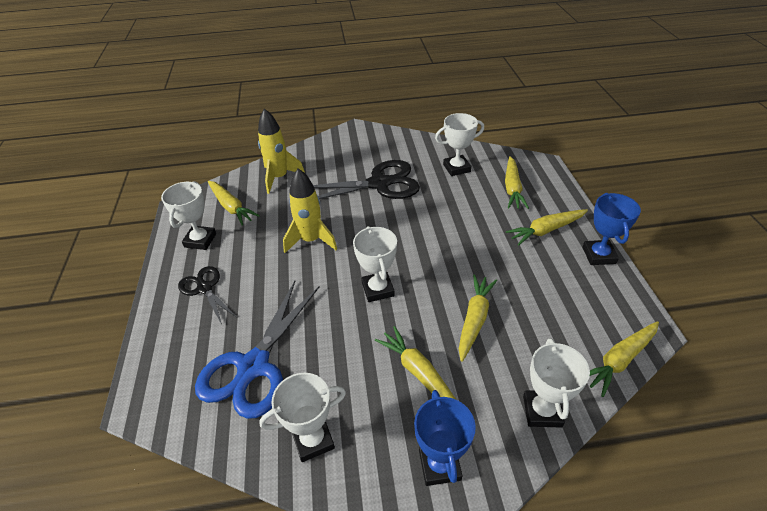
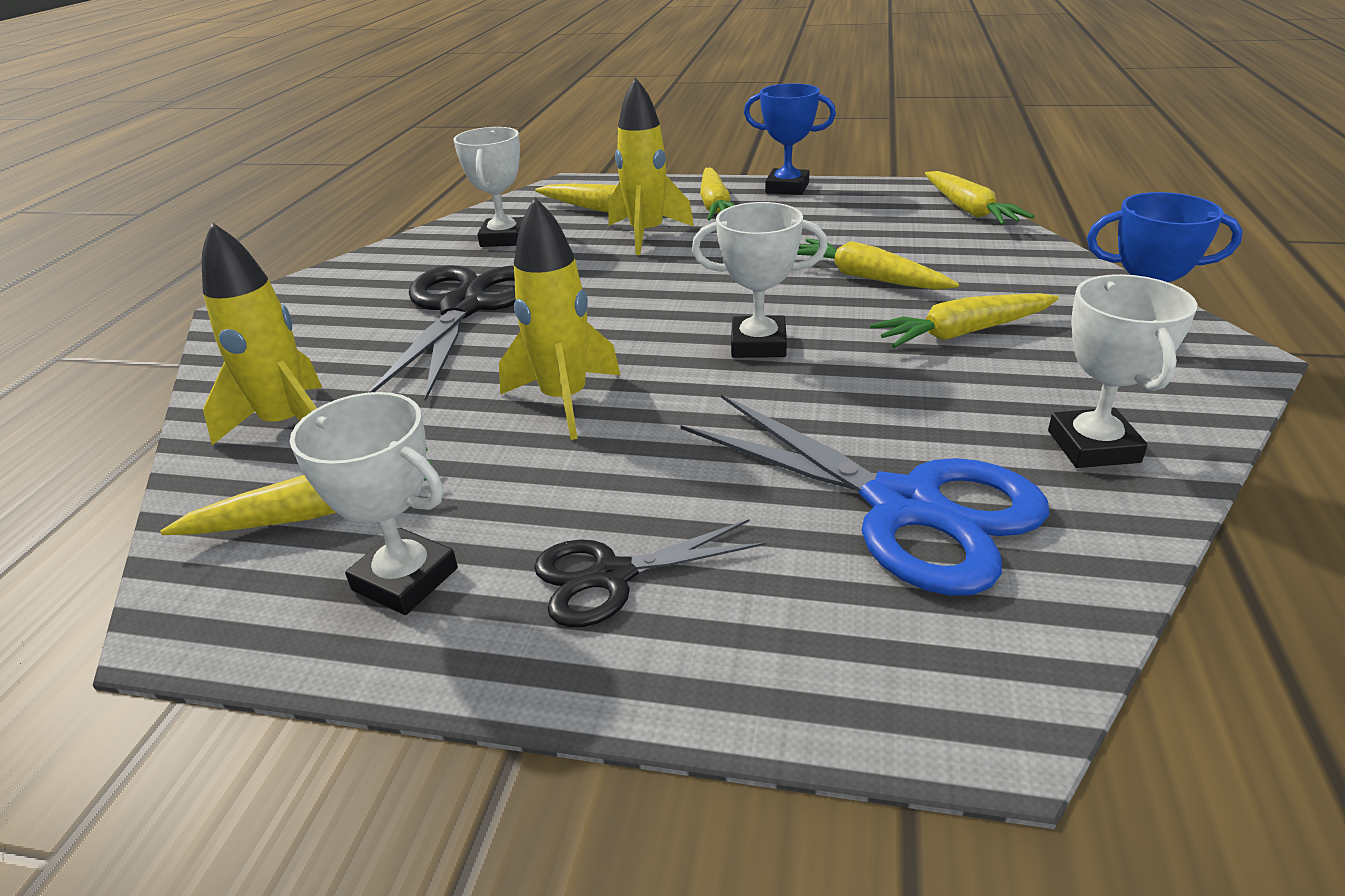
camera: 70 degrees left, 10 degrees down
white trophy [523,338,590,428] -> none
none -> yellow rocket [608,77,694,255]

